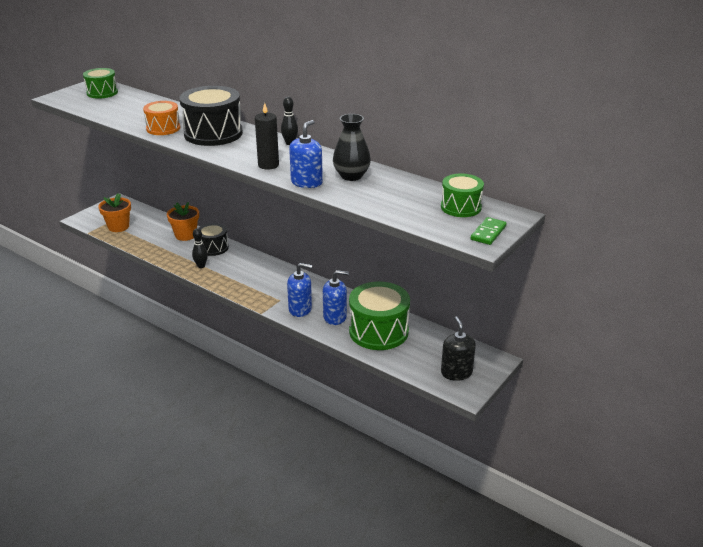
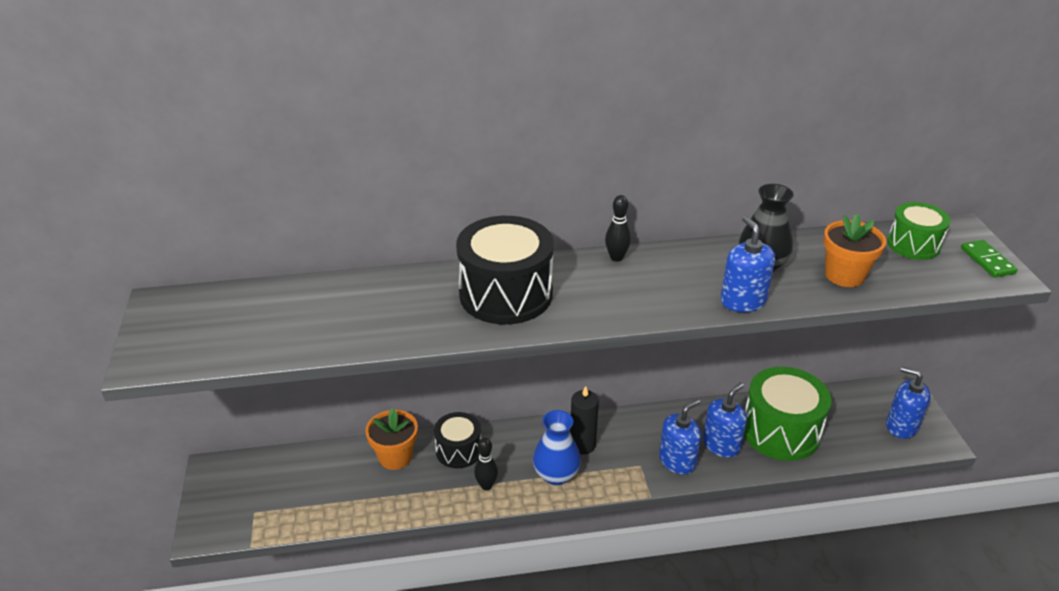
camera: 45 degrees left, 5 degrees up
green drum [83,68,118,99] -> none
orange flower pot [98,193,131,232] -> orange flower pot moved to [823,214,886,287]
orange drum [143,101,180,135] -> none
black candle [255,103,279,170] -> black candle moved to [570,386,599,455]
black soap dispenser [441,316,476,381] -> blue soap dispenser [886,367,931,439]
none -> blue vase [533,410,581,485]

